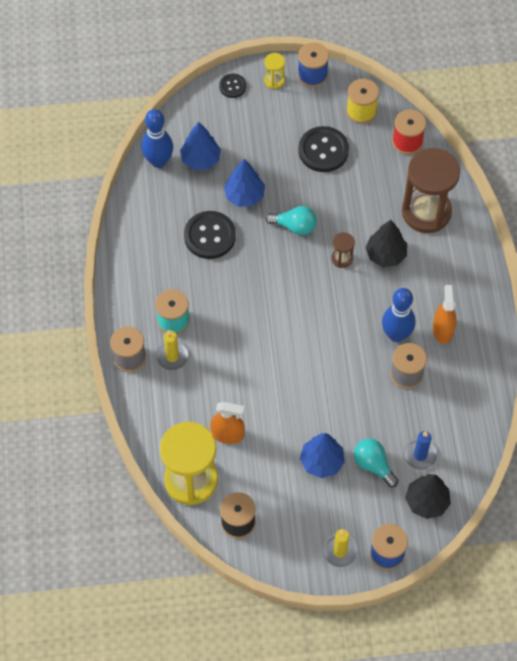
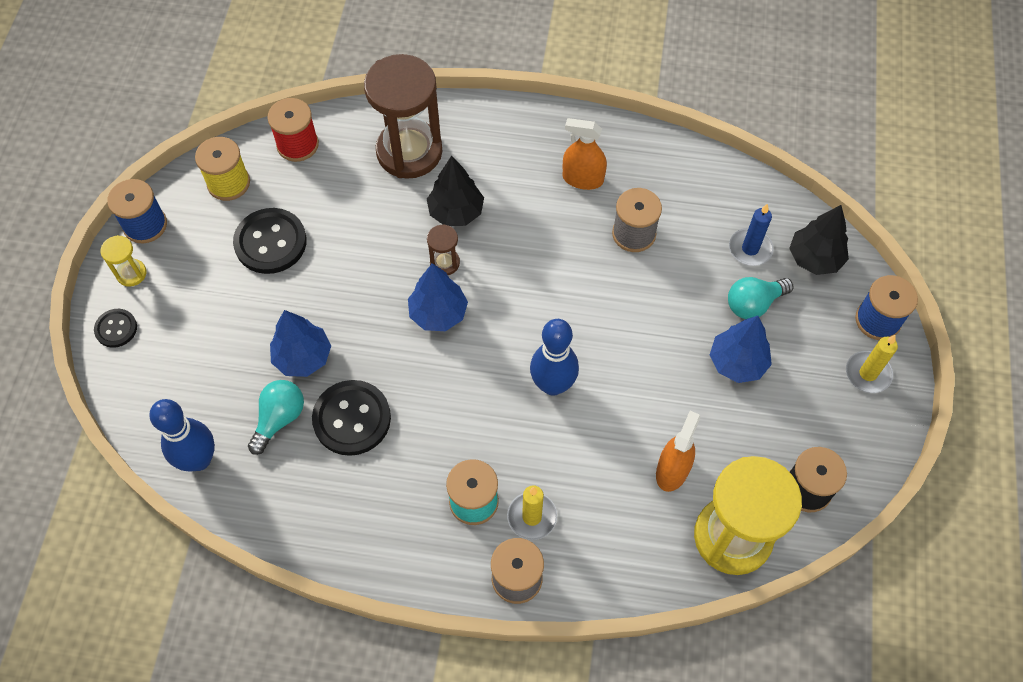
camera: 75 degrees left, 0 degrees up
blue tree [180,122,221,170] -> blue tree moved to [408,263,468,331]
turquoise light bulb [265,206,317,235] -> turquoise light bulb moved to [248,380,304,455]
blue bowling pin [382,288,416,342] -> blue bowling pin moved to [530,319,579,396]

